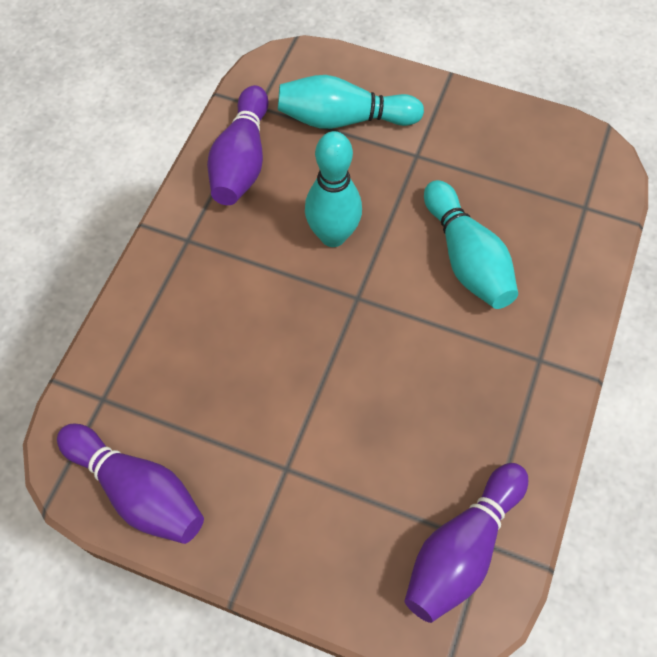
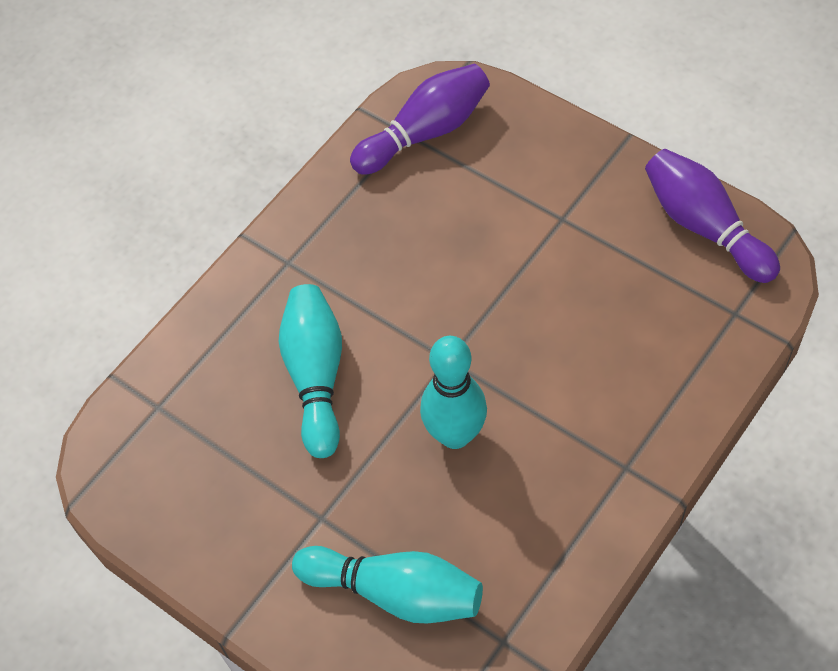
camera: 160 degrees left, 5 degrees down
purple bowling pin [207,85,269,205] -> none

